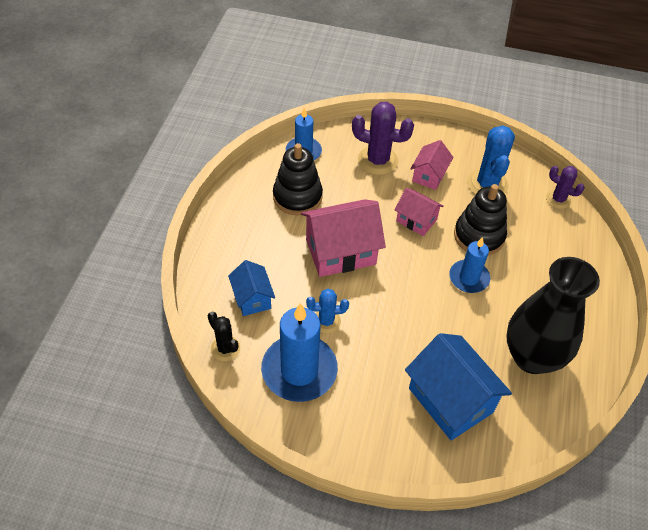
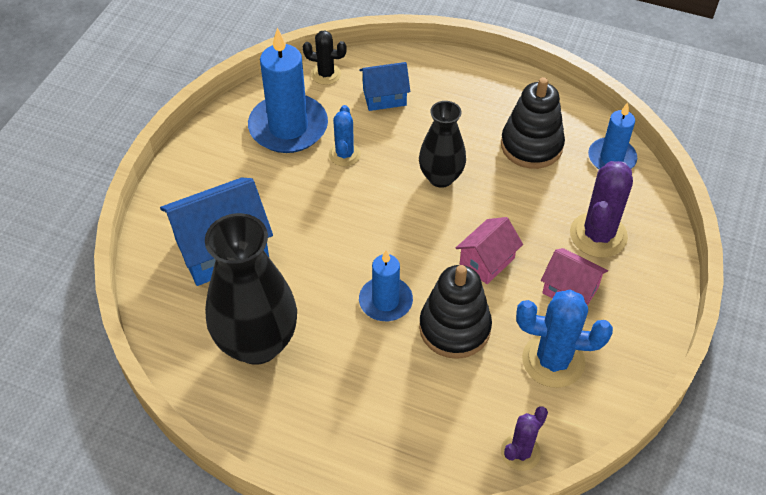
camera: 100 degrees right, 0 degrees up
black cactus [208,312,240,361] -> black cactus turned 45 degrees clockwise [303,30,347,85]
pink house [301,199,386,277] -> black vase [419,101,466,188]

